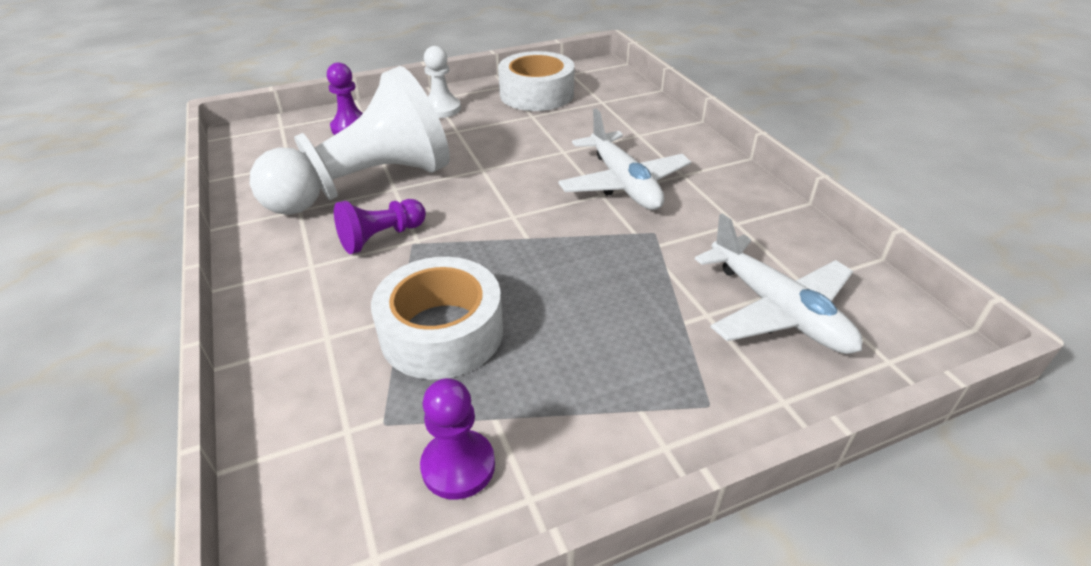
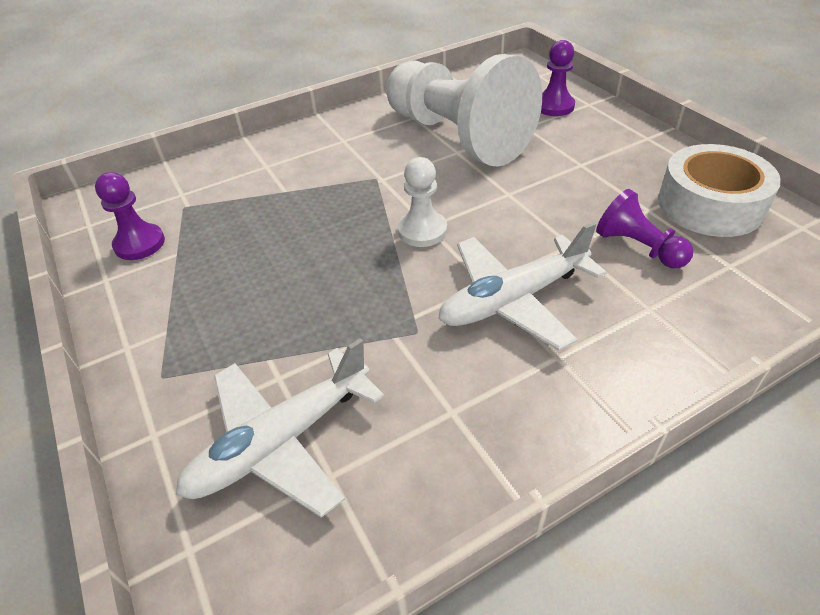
camera: 85 degrees right, 5 degrees up
purple pawn [334,199,426,254] -> purple pawn moved to [596,189,693,268]
white tape [371,257,503,380] -> none
white pawn [424,46,461,118] -> white pawn moved to [398,157,447,247]

